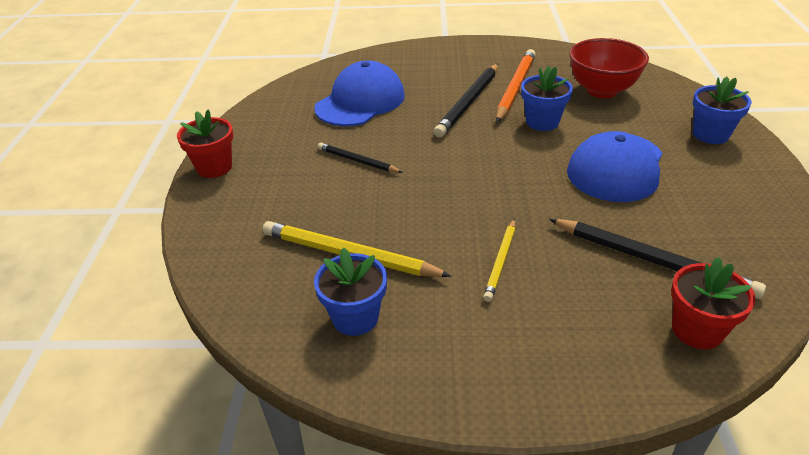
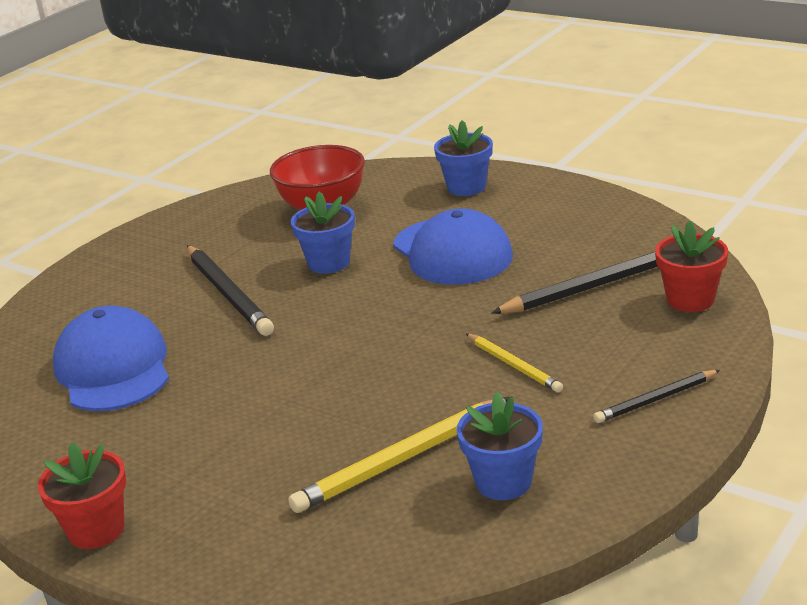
camera: 55 degrees left, 10 degrees down
black pencil [318,143,403,173] -> black pencil moved to [593,370,720,423]
orange pencil [496,49,536,122] -> none

